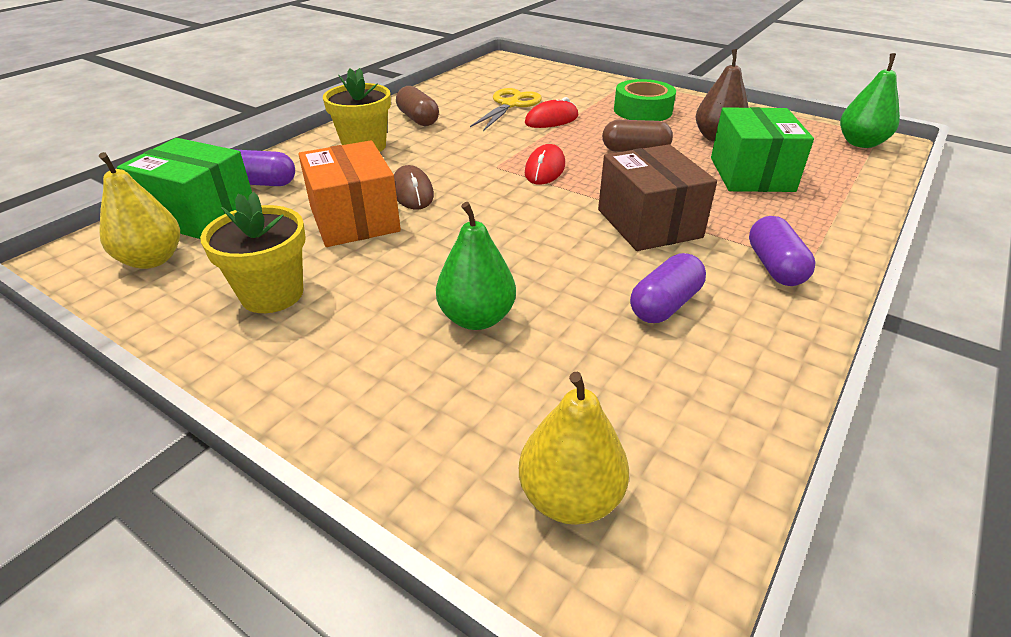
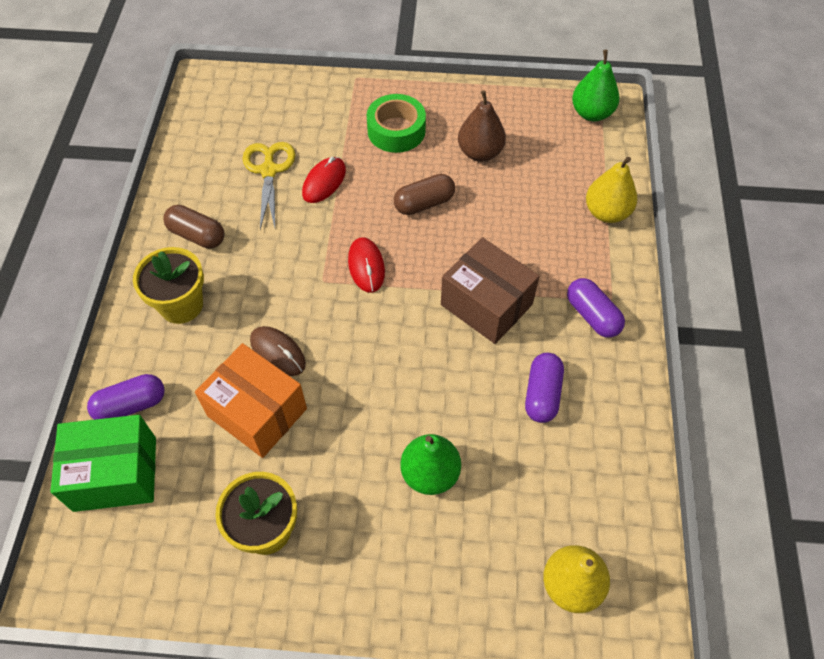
camera: 30 degrees left, 20 degrees up
yellow pear [99,152,180,269] -> yellow pear moved to [586,157,637,223]
green box [711,107,814,192] -> none

